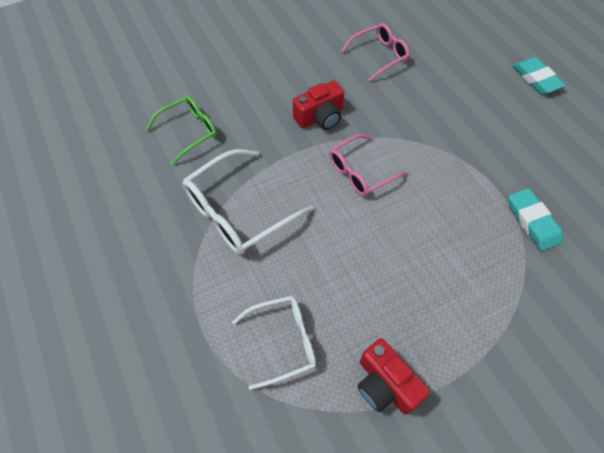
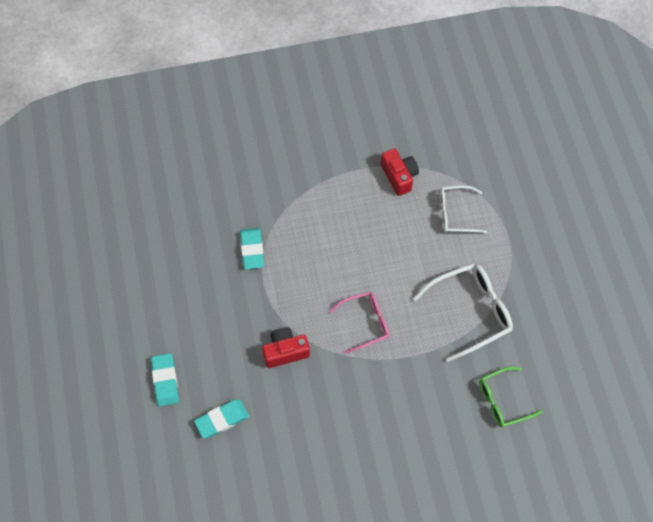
camera: 165 degrees left, 5 degrees up
red camera [293,81,344,130] -> red camera moved to [262,327,310,368]
pink glasses [341,23,410,82] -> none
none -> turquoise eraser [194,399,249,439]

